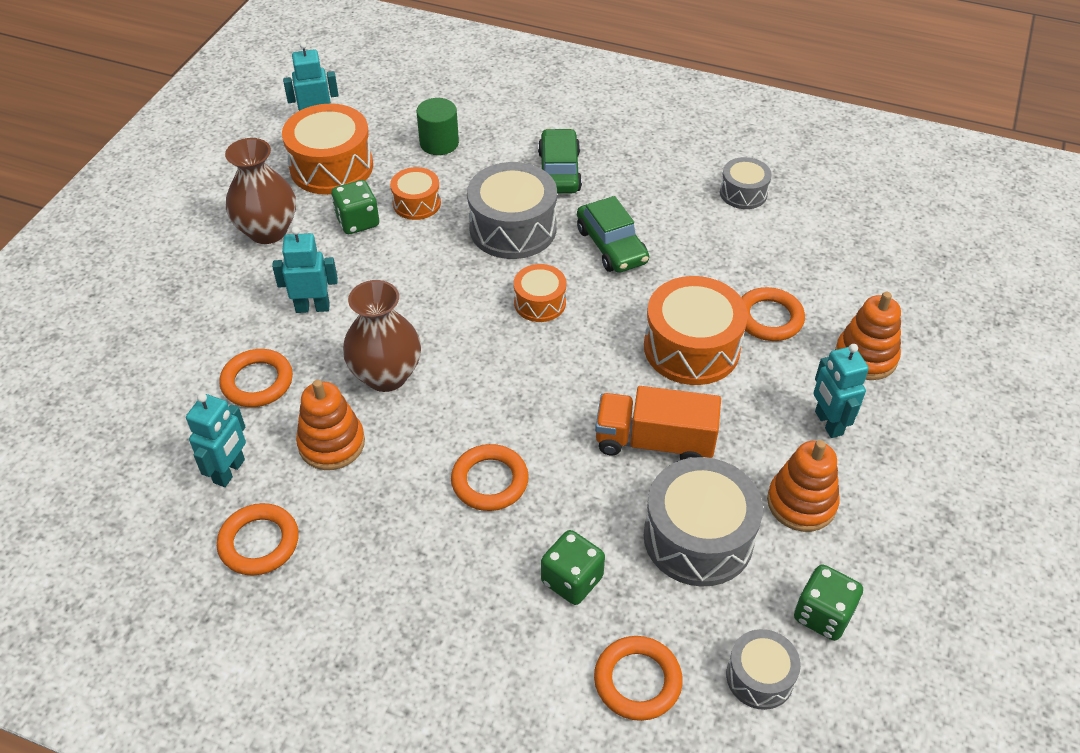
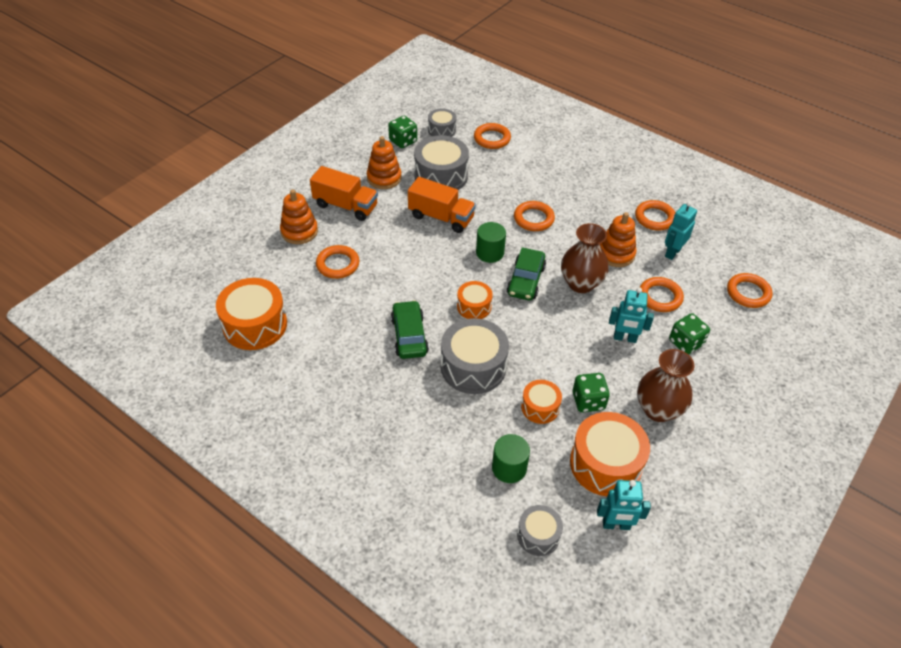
camera: 165 degrees left, 0 degrees up
green car [538,128,582,193] -> green car moved to [507,247,546,300]
green dice [541,530,605,605] -> green dice moved to [669,313,710,354]
orange drum [644,276,748,385] -> orange drum moved to [216,278,287,350]
grey drum [720,157,772,209] -> grey drum moved to [517,505,563,556]
turquoise robot [813,344,869,438] -> orange truck [310,166,378,221]
none -> green cylinder [476,222,506,263]
none -> orange ring [727,273,773,308]

